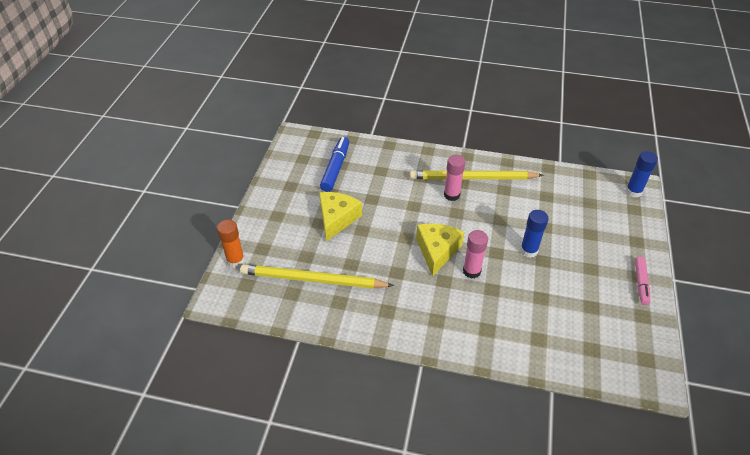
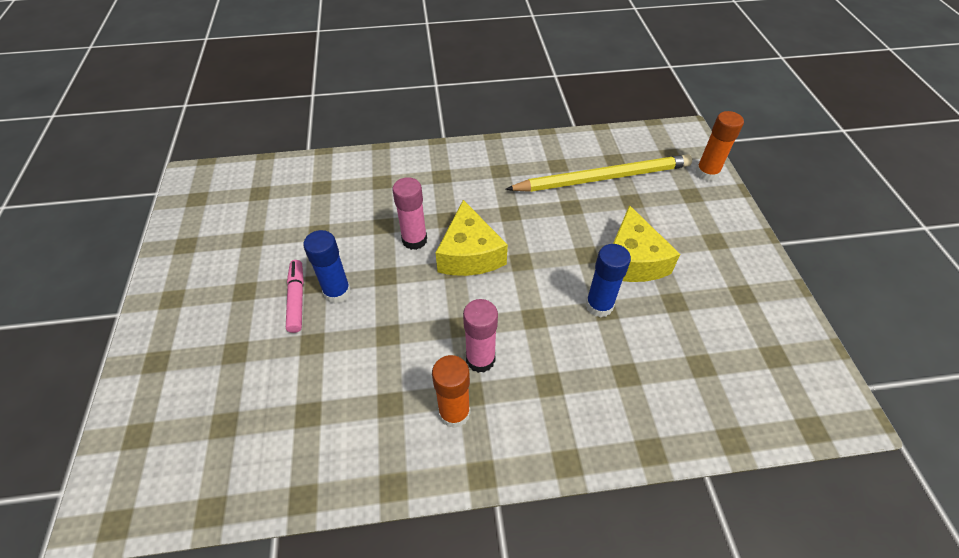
camera: 160 degrees right, 5 degrees up
blue marker [320,137,349,192] -> none
yellow pencil [410,170,544,180] -> orange glue stick [432,355,470,428]
blue glue stick [625,151,658,198] -> blue glue stick moved to [585,244,631,318]
pink marker [635,257,650,305] -> pink marker moved to [286,260,304,333]

